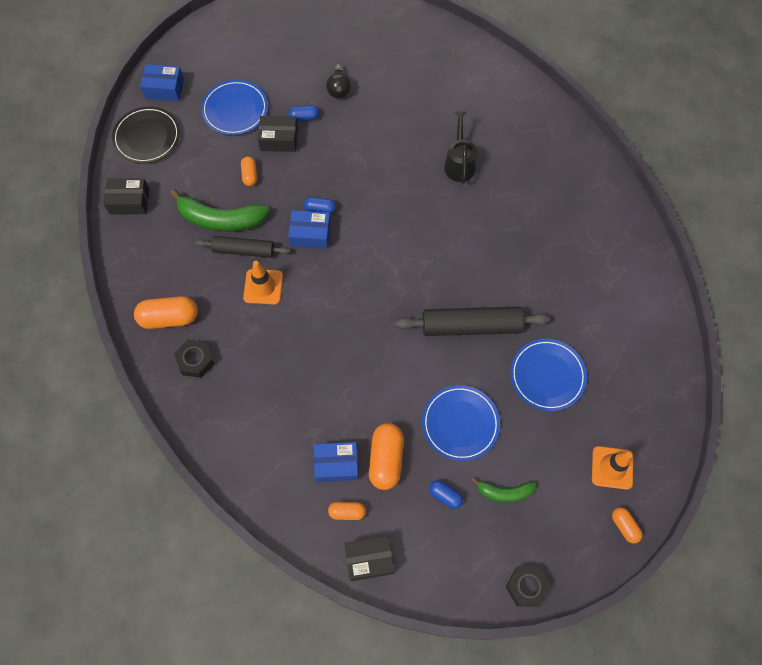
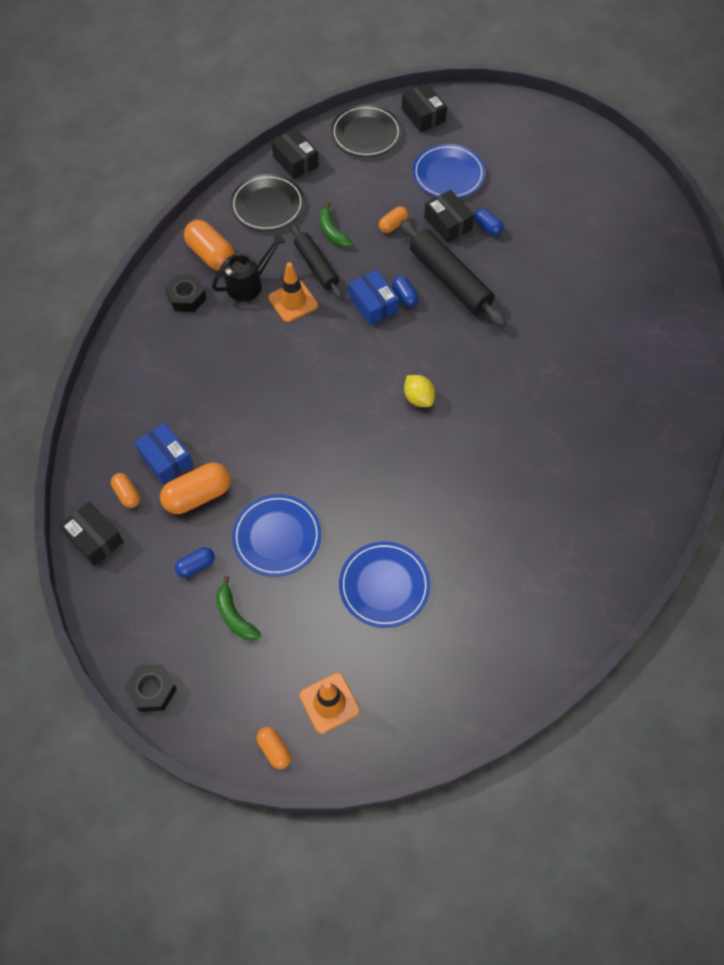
camera: 55 degrees right, 5 degrees down
blue box [140,64,184,101] -> black box [402,83,447,132]
green banana [170,189,269,232] -> green banana [319,202,353,248], size x0.56
black light bulb [326,64,351,99] -> none
black rolling pin [395,307,550,336] -> black rolling pin moved to [400,220,506,327]
blue capsule [429,480,463,509] -> blue capsule turned 60 degrees clockwise [175,547,215,578]
black watering can [444,111,477,184] -> black watering can moved to [212,233,286,302]
orange capsule [612,507,643,543] -> orange capsule turned 60 degrees counterclockwise [257,727,291,769]
none -> black plate [230,174,304,231]
none -> yellow lemon [404,375,435,407]

